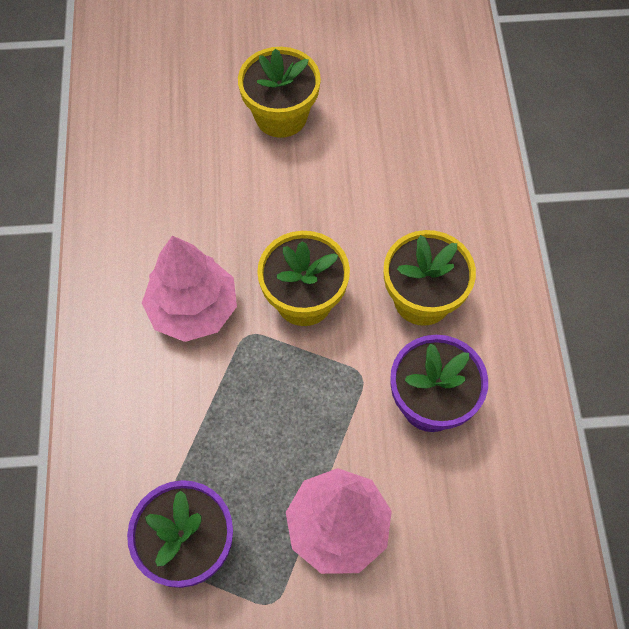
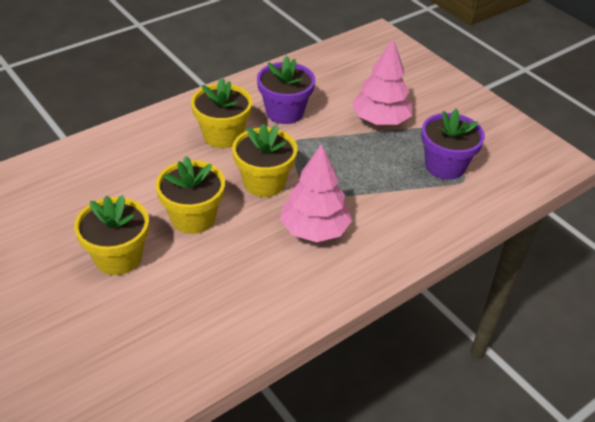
camera: 125 degrees left, 20 degrees down
none -> yellow flower pot [155,156,225,234]

